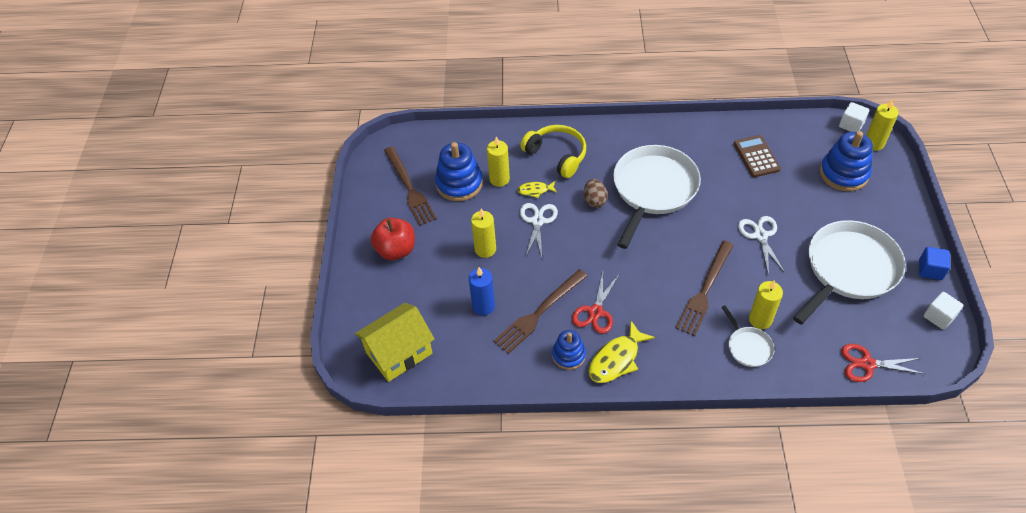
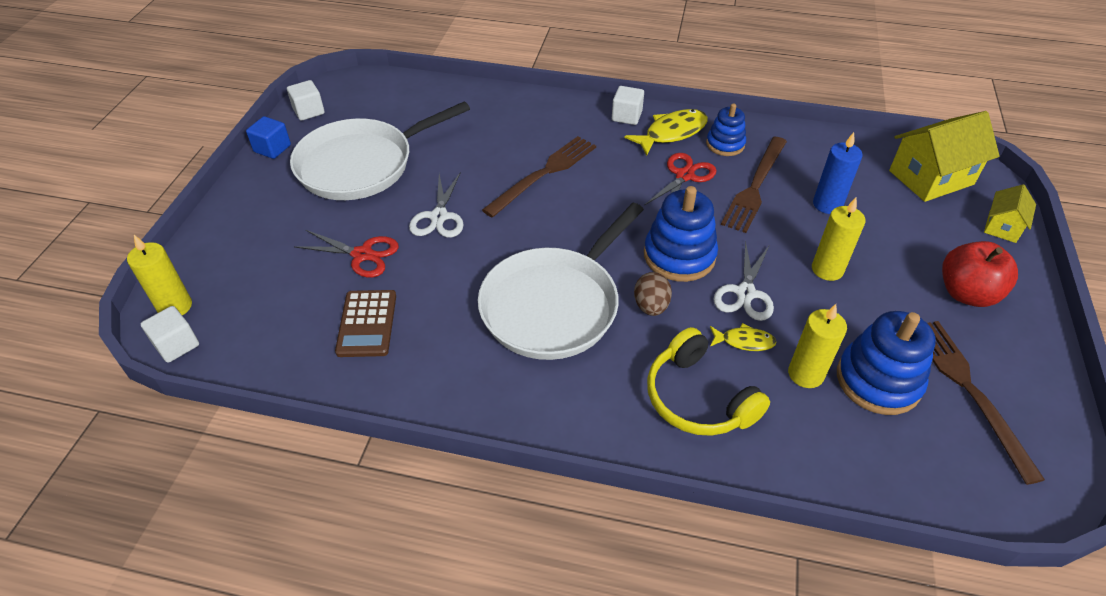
camera: 170 degrees left, 5 degrees down
brown fork [494,269,587,354] -> brown fork turned 150 degrees clockwise [721,137,787,233]
white pan [721,305,775,367] -> none
yellow candle [749,280,783,329] -> none
blue stacking toy [820,131,873,191] -> blue stacking toy moved to [644,186,718,282]
red scissors [841,344,925,382] -> red scissors moved to [295,230,399,278]
none -> white cube [612,86,644,125]
none -> yellow house [984,184,1036,243]

